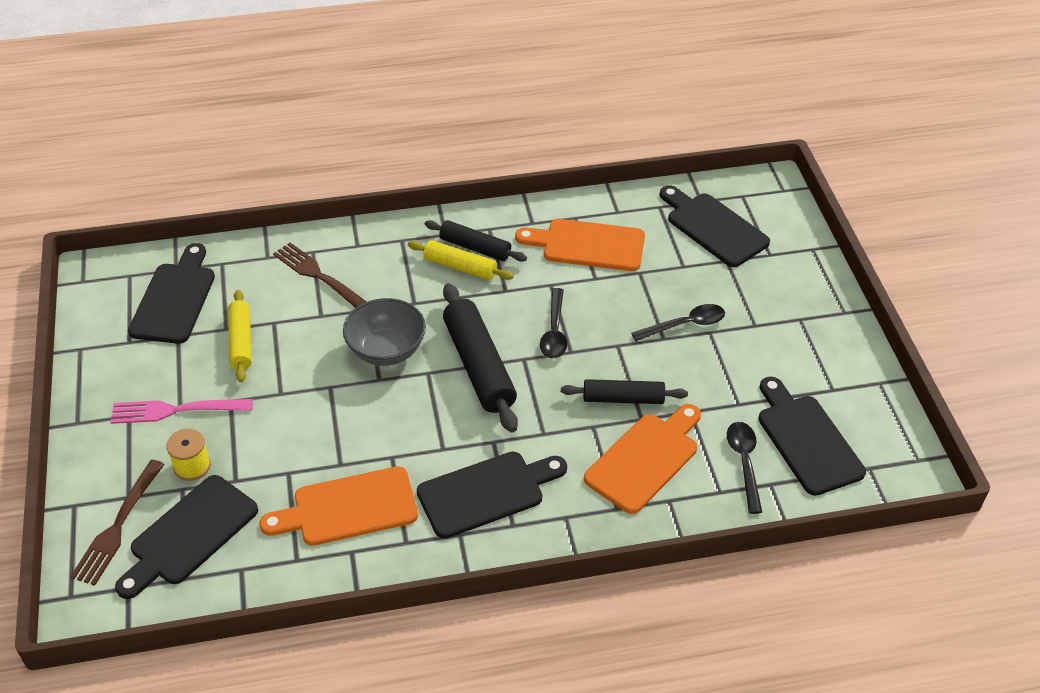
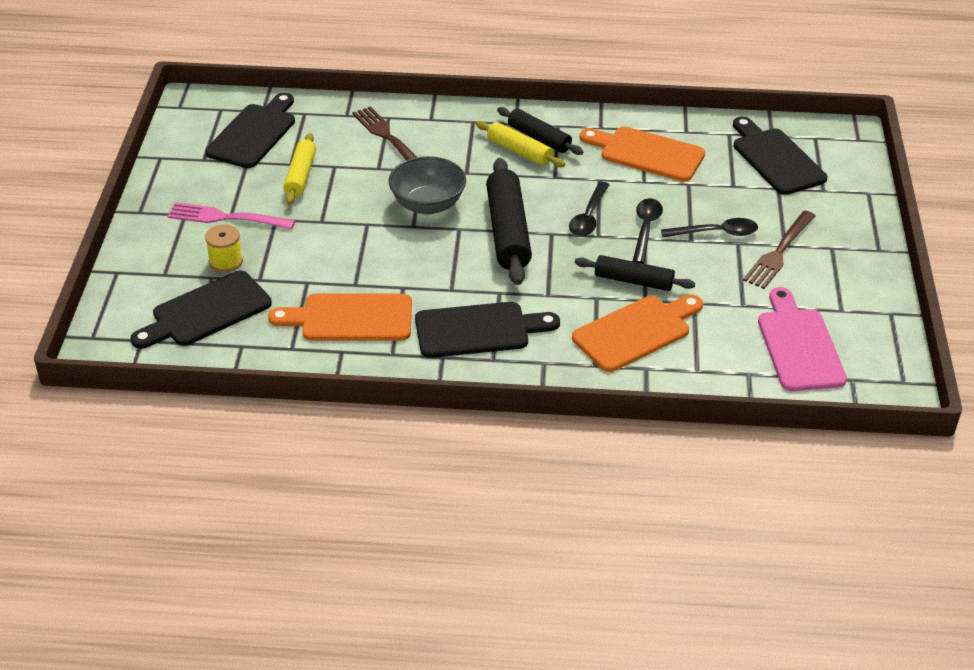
camera: 15 degrees right, 5 degrees down
brown fork [70,460,165,586] -> brown fork moved to [743,211,816,289]
black spoon [727,422,762,514] -> black spoon moved to [633,198,663,264]
black cutting board [758,377,866,496] -> pink cutting board [758,287,847,391]

